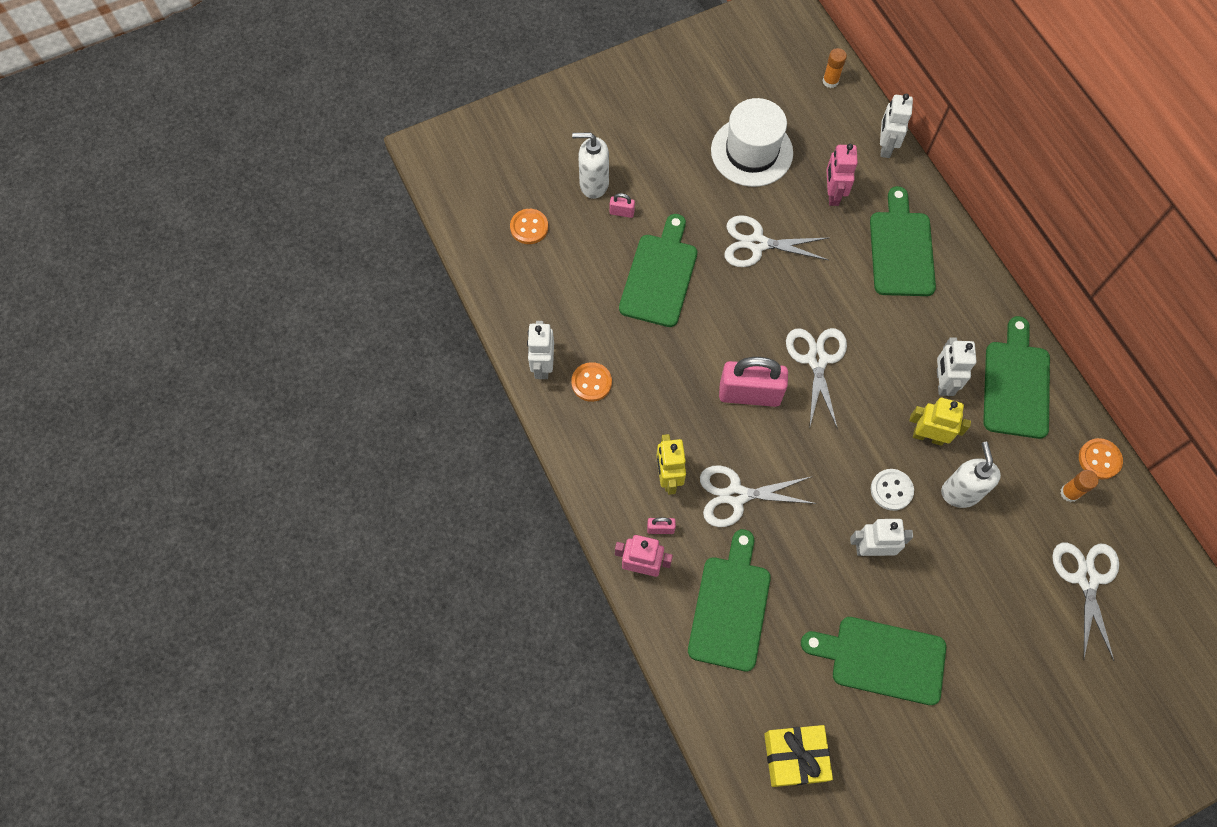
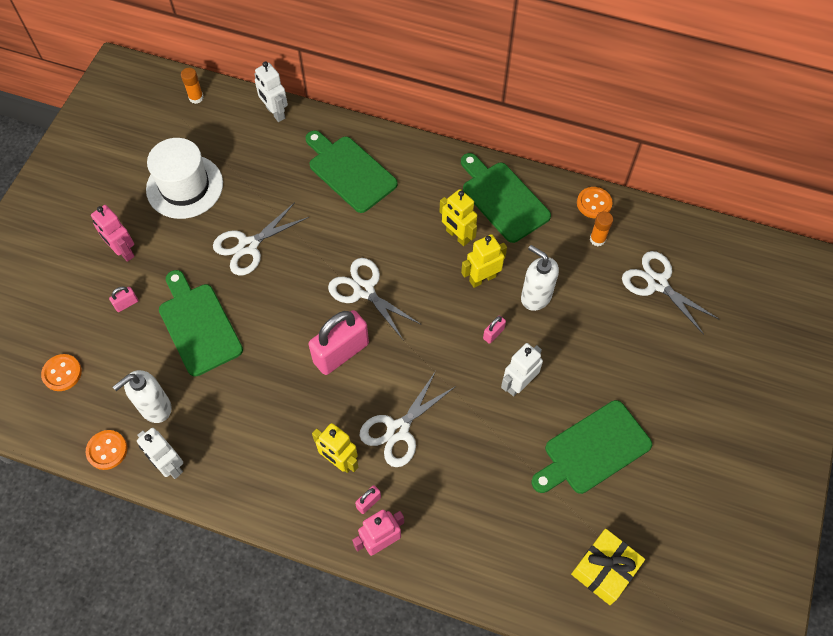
camera: 45 degrees left, 5 degrees down
orange button [571,362,612,402] -> orange button moved to [86,430,127,470]
white soap dispenser [572,133,609,199] -> white soap dispenser moved to [113,370,172,423]
green cutting board [688,529,771,672] -> none
pink robot [826,144,858,206] -> pink robot moved to [91,205,135,262]
white button [871,469,914,511] -> pink padlock [483,316,506,344]
white robot [937,337,976,396] -> yellow robot [439,189,477,246]

